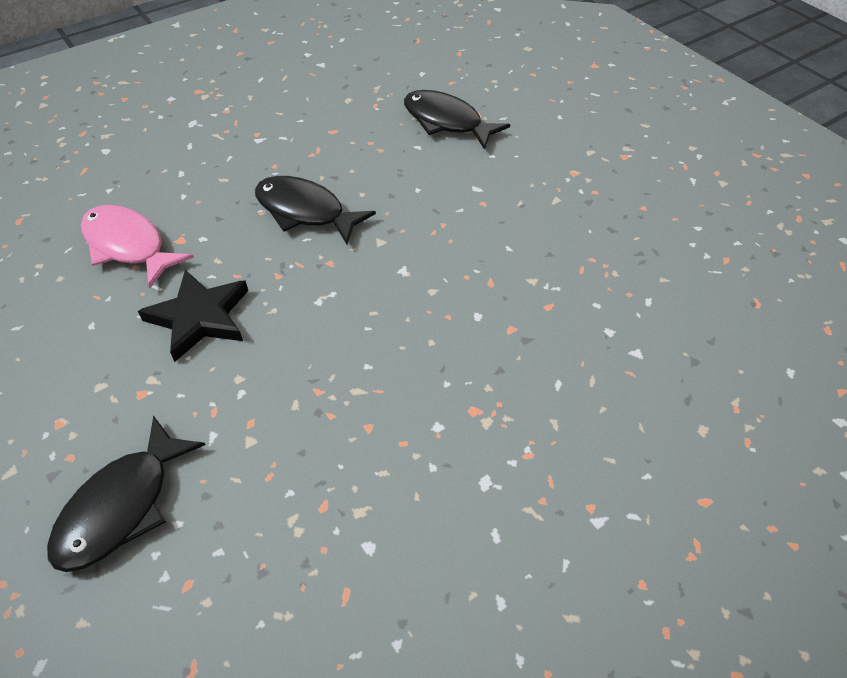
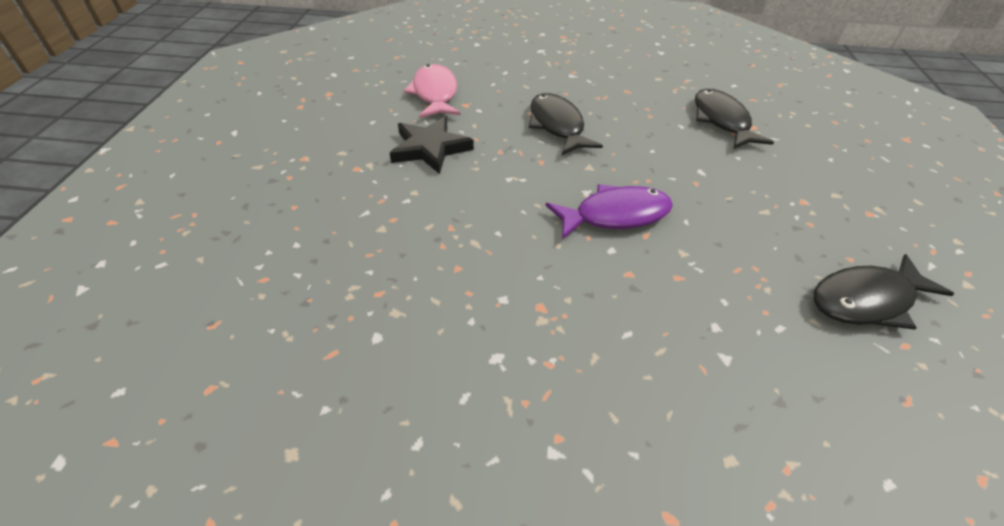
camera: 40 degrees right, 5 degrees down
black fish [47,415,205,572] -> black fish moved to [814,254,954,330]
none -> purple fish [545,184,673,240]

